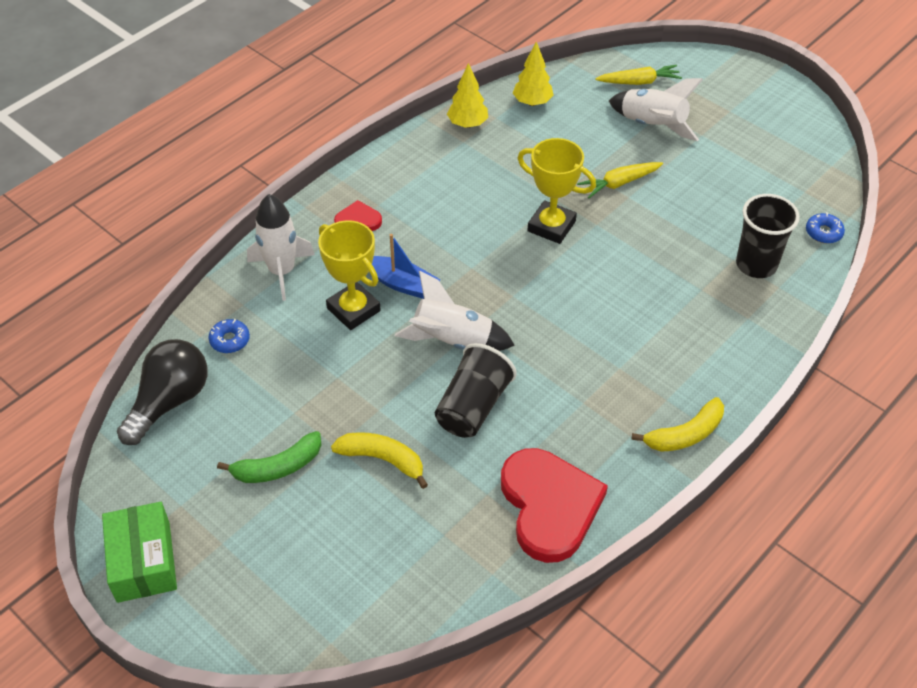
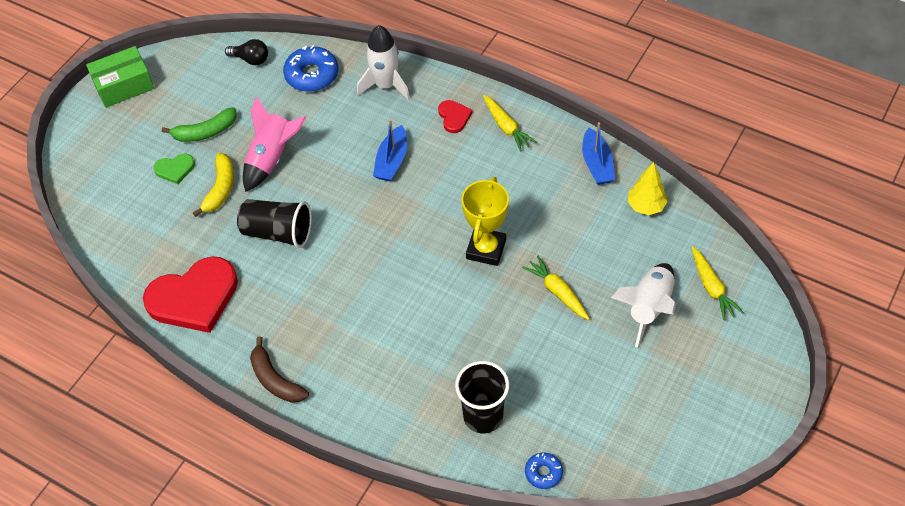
camera: 80 degrees right, 5 degrees up
black light bulb [117,339,207,445] -> black light bulb [225,39,268,65], size x0.57
blue donut [208,319,250,353] -> blue donut [283,45,338,92], size x1.81
green banana [217,431,322,483] -> green banana turned 75 degrees counterclockwise [162,107,237,142]
yellow trophy [318,220,381,330] -> none
white rocket [395,271,515,351] -> none
yellow tree [447,63,488,128] -> blue boat [582,122,615,185]
yellow banana [631,397,724,452] -> brown banana [250,336,309,403]
none -> green heart [154,154,195,184]
none -> pink rocket [243,97,306,192]
none -> yellow carrot [483,95,537,152]

